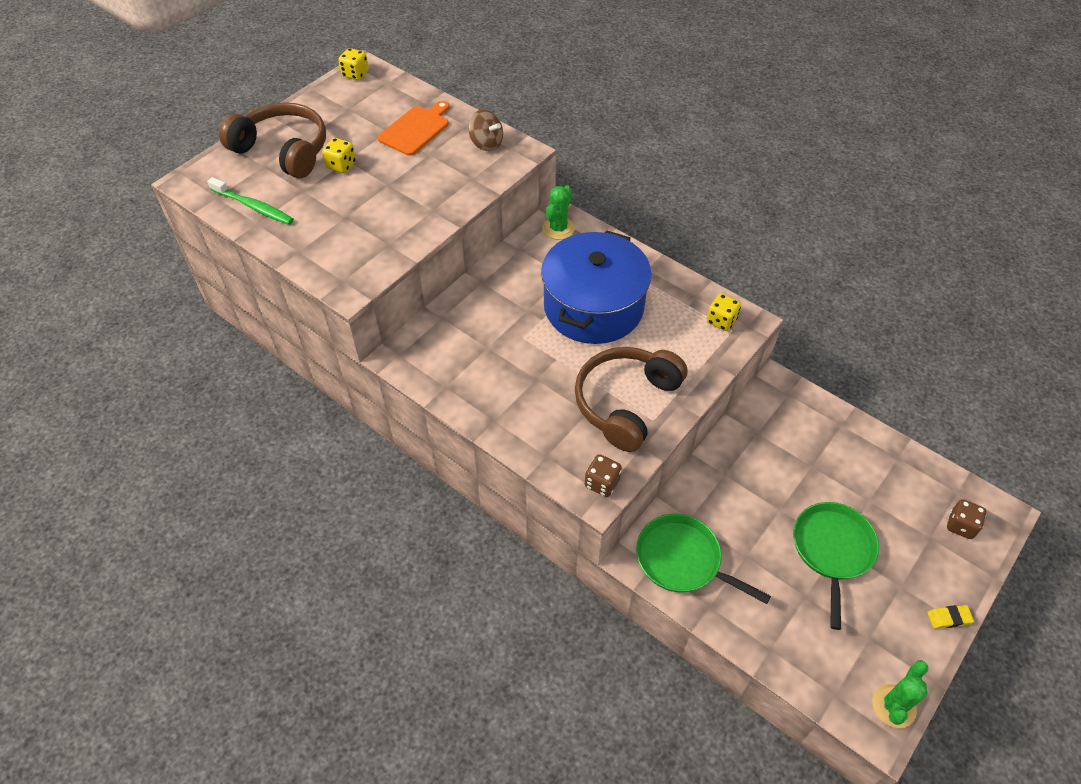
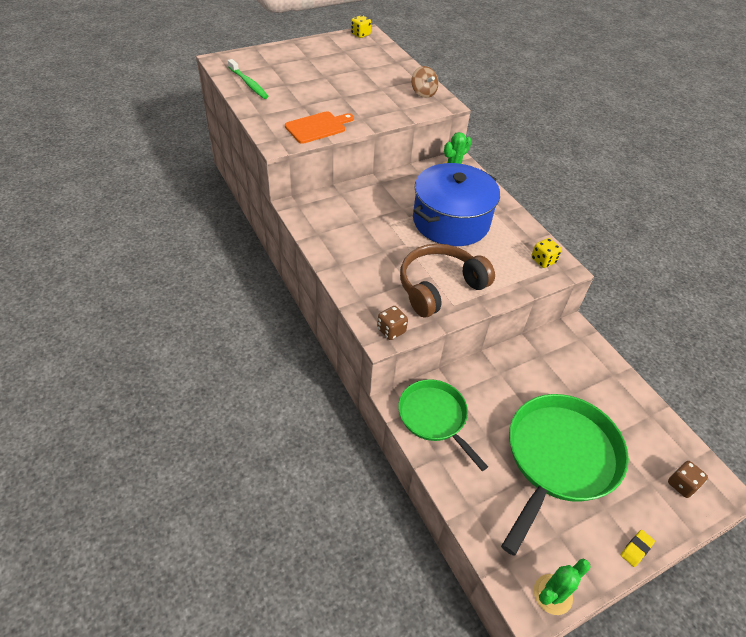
camera: 20 degrees right, 5 degrees down
brown headphones [219,102,326,178] -> none
yellow dice [322,138,356,173] -> none
orange cutting board [378,101,450,156] -> orange cutting board moved to [285,111,354,144]
green pan [793,502,879,630] -> green pan [501,394,629,556], size x1.62
yellow eraser [927,605,974,629] -> yellow eraser turned 60 degrees counterclockwise [621,530,655,567]

